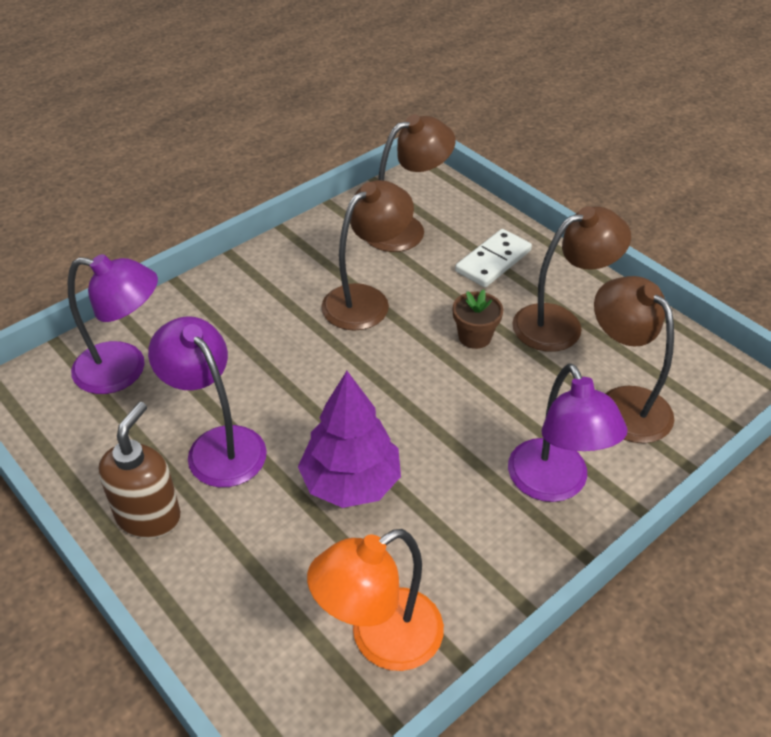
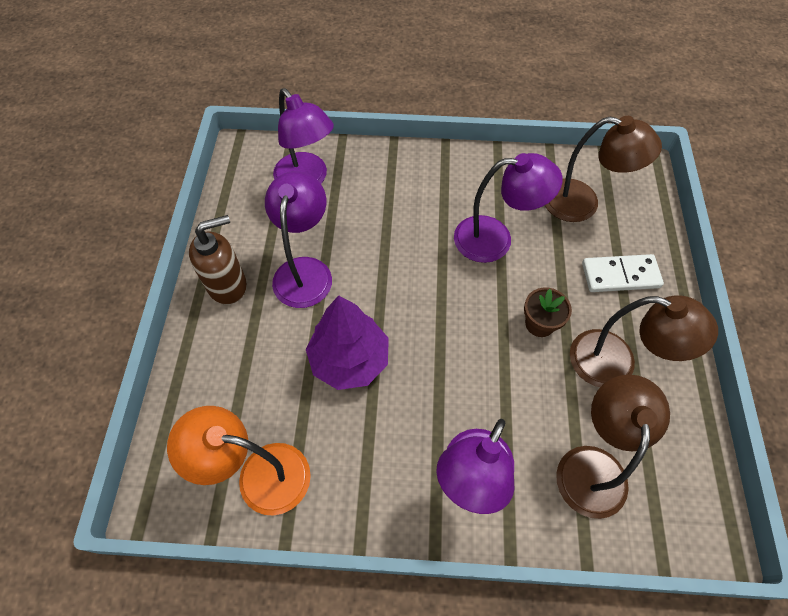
camera: 45 degrees right, 15 degrees up
brown lamp [321,180,414,331] -> purple lamp [454,153,563,263]

